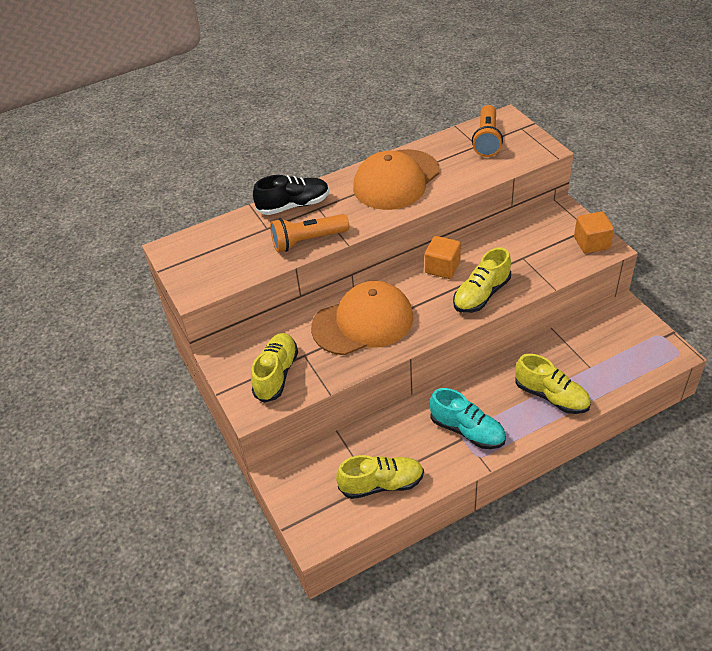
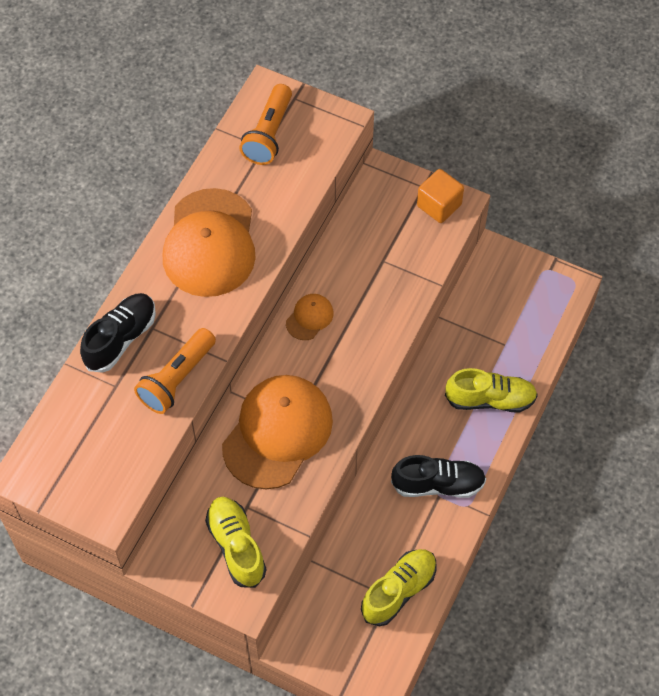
camera: 40 degrees left, 15 degrees up
orange cube [425,236,461,279] -> orange cap [286,294,334,340]
turquoise shoe [430,388,506,449] -> black shoe [391,455,486,498]
yellow shoe [453,248,511,313] -> none
orange flashlight [472,105,503,157] -> orange flashlight turned 45 degrees clockwise [239,84,292,165]

